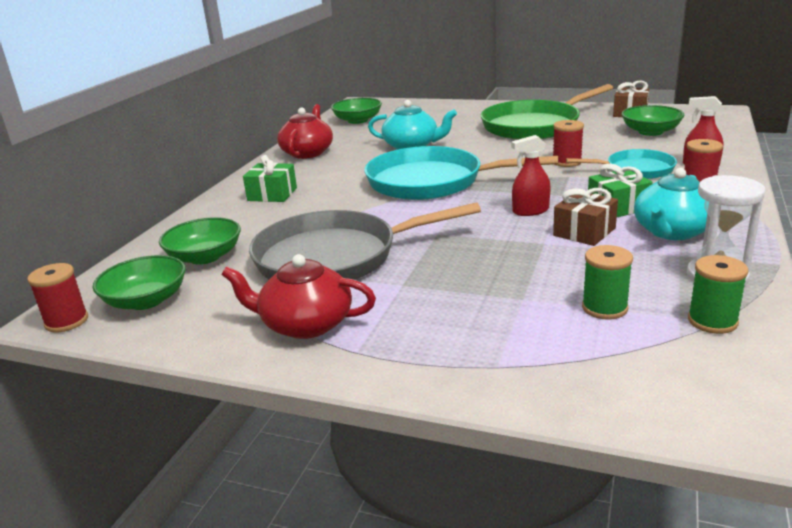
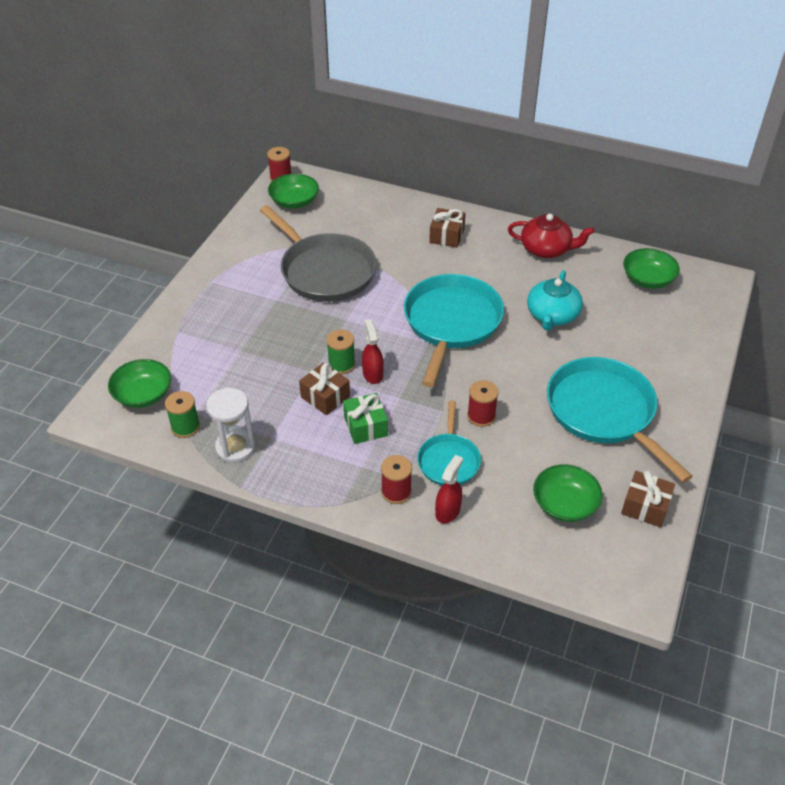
camera: 90 degrees right, 20 degrees up
green bowl [159,217,241,265] -> green bowl moved to [108,359,171,408]
red teapot [222,254,376,339] -> none
green gift [243,155,297,202] -> brown gift [429,208,466,248]
grey pan [249,202,481,280] -> grey pan turned 150 degrees clockwise [260,205,377,302]
green pan [481,84,613,140] -> turquoise pan [547,357,693,483]
green spool [582,245,633,320] -> green spool moved to [327,329,355,374]
turquoise teapot [634,168,707,240] -> none

